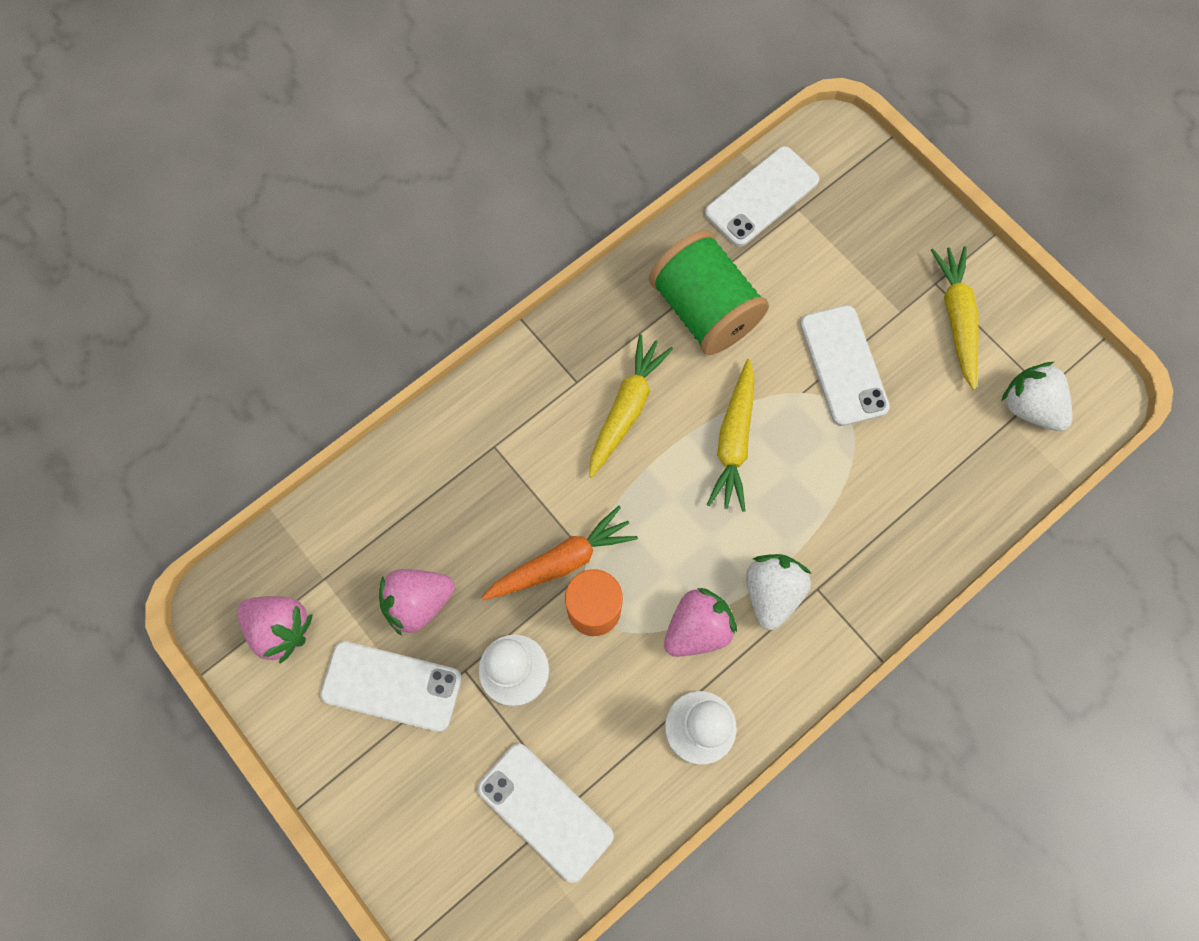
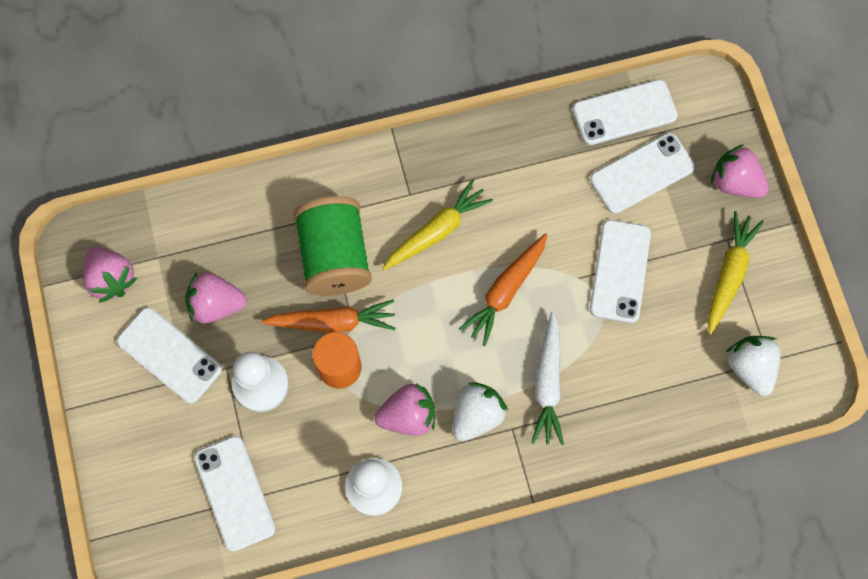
camera: 25 degrees right, 0 degrees up
green spool [649,230,769,355] -> green spool moved to [293,196,372,296]
yellow carrot [707,359,754,512] -> orange carrot [459,233,547,346]
none -> white carrot [531,312,564,445]
none -> white phone [590,133,695,214]
none -> pink strawberry [711,144,769,198]

